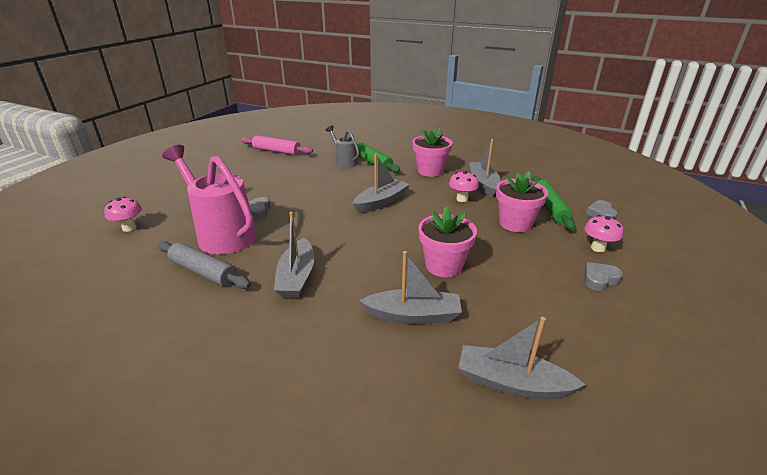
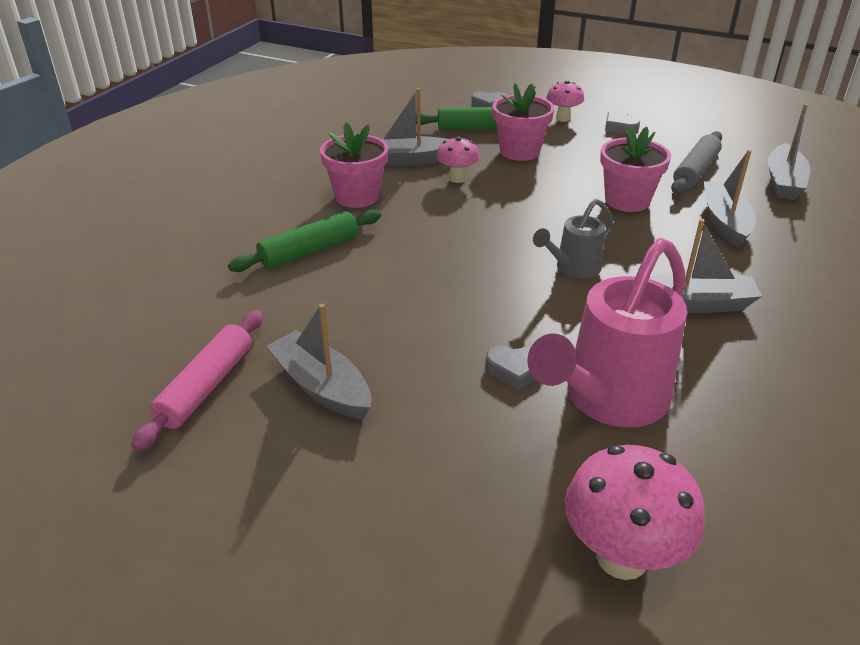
camera: 90 degrees left, 5 degrees up
pink mushroom [104,197,142,232] -> pink mushroom [565,445,705,580], size x1.69
grey rolling pin [158,241,251,289] -> grey rolling pin moved to [671,131,722,194]
grey watering can [326,126,359,168] -> grey watering can moved to [533,199,614,279]
grey boat [353,154,410,213] -> grey boat moved to [267,304,371,419]

